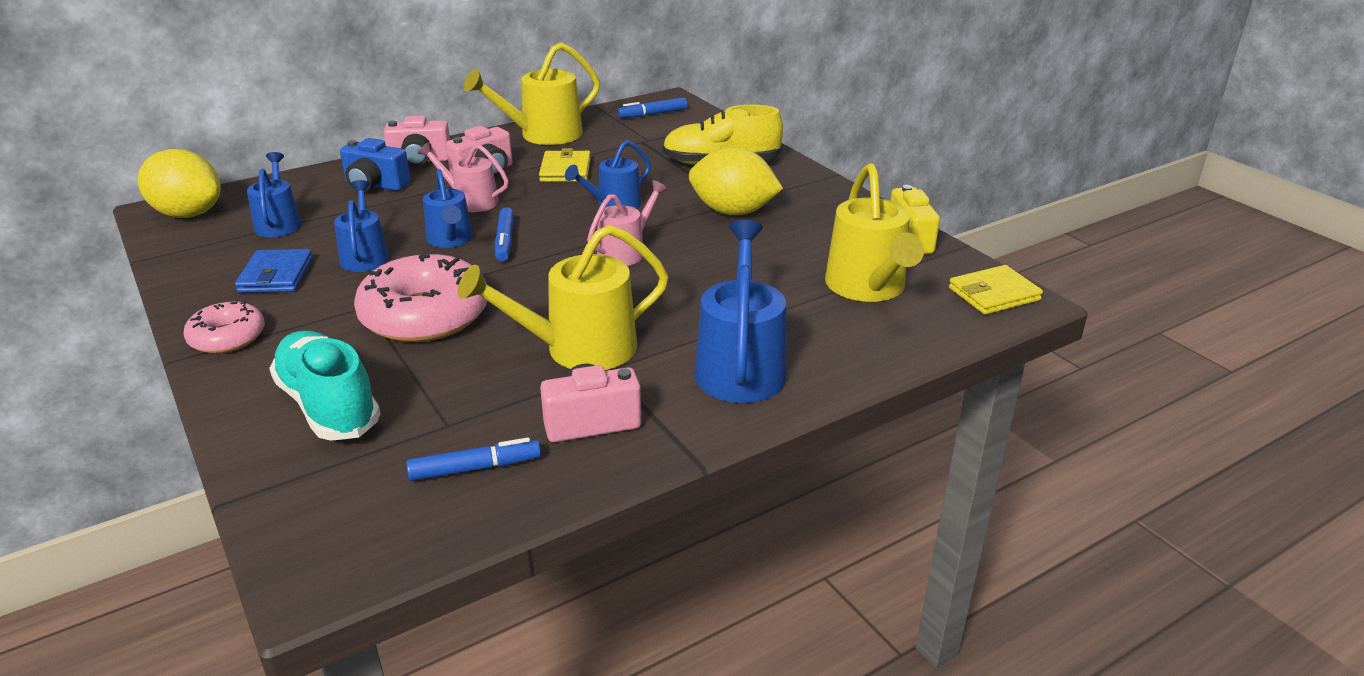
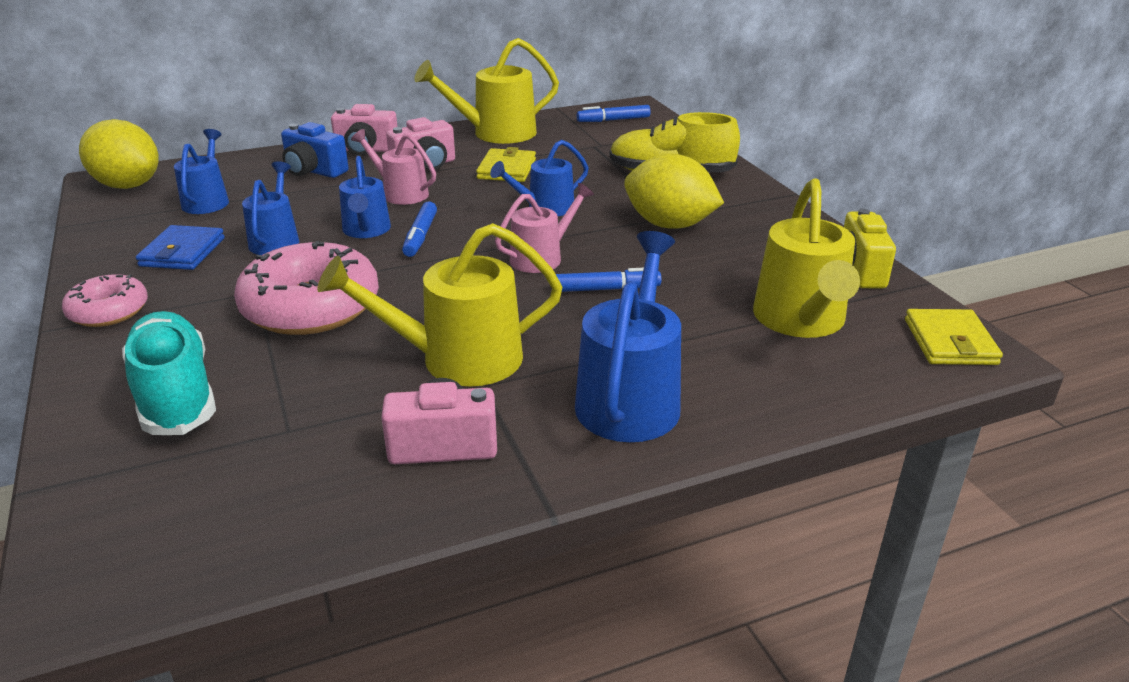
camera: 10 degrees right, 0 degrees up
blue marker [406,437,541,481] -> blue marker moved to [556,268,662,292]
yellow wallet [949,265,1043,315] -> yellow wallet turned 75 degrees counterclockwise [905,309,1003,365]

